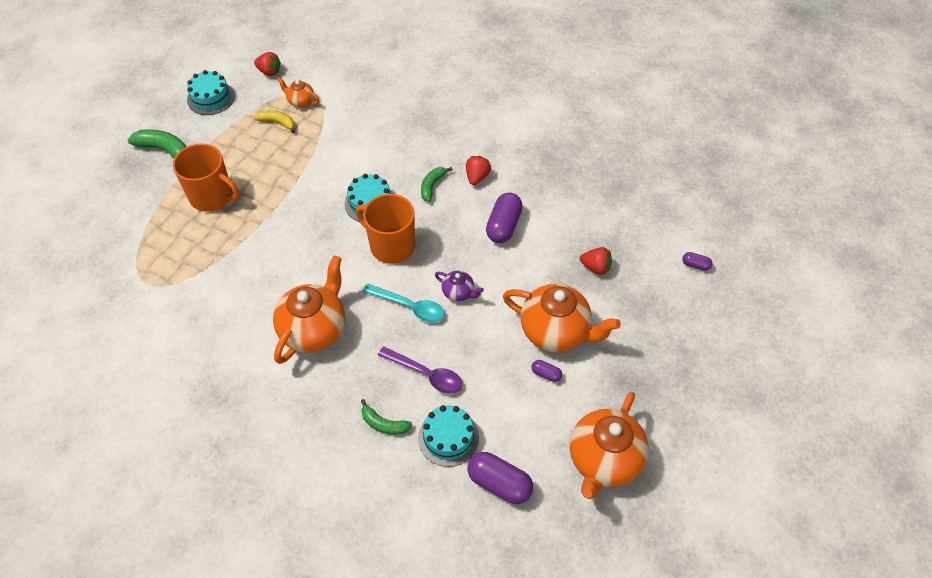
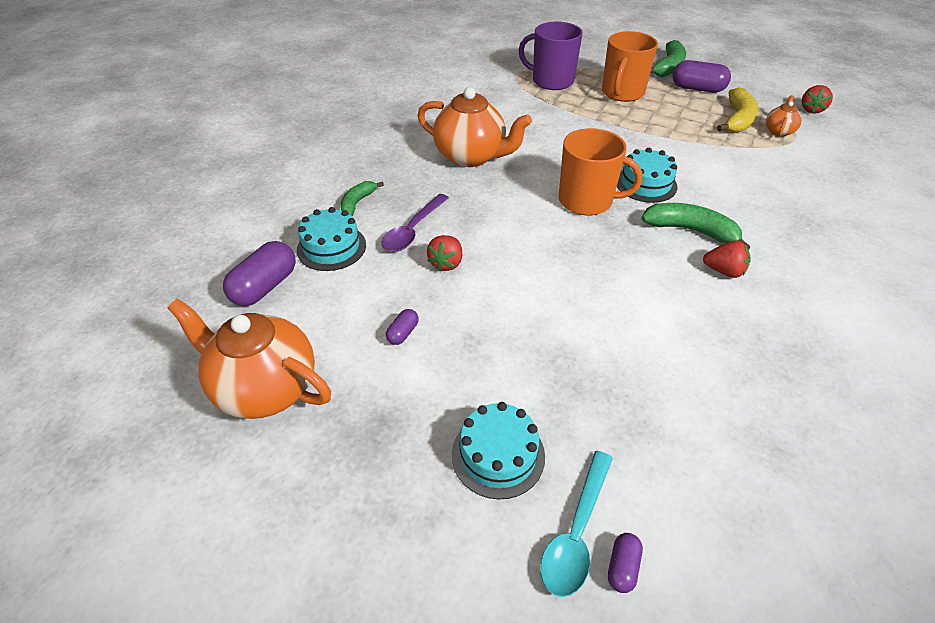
camera: 90 degrees right, 10 degrees down
turquoise cake [187,70,235,115] -> turquoise cake moved to [452,402,545,499]
yellow banana [254,110,295,133] -> yellow banana [717,88,758,133], size x1.60
orange mug [356,194,415,264] -> orange mug turned 75 degrees clockwise [559,128,642,216]
turquoise spoon [363,284,445,322] -> turquoise spoon moved to [540,451,613,597]
green banana [421,167,453,202] -> green banana [641,203,750,250], size x1.60
purple teapot [435,271,484,301] -> none
purple capsule [486,193,523,243] -> purple capsule moved to [672,60,731,93]
orange teapot [503,284,621,352] -> none
red strawberry [580,247,612,275] -> red strawberry moved to [427,235,462,272]
none -> purple mug [519,22,583,90]

